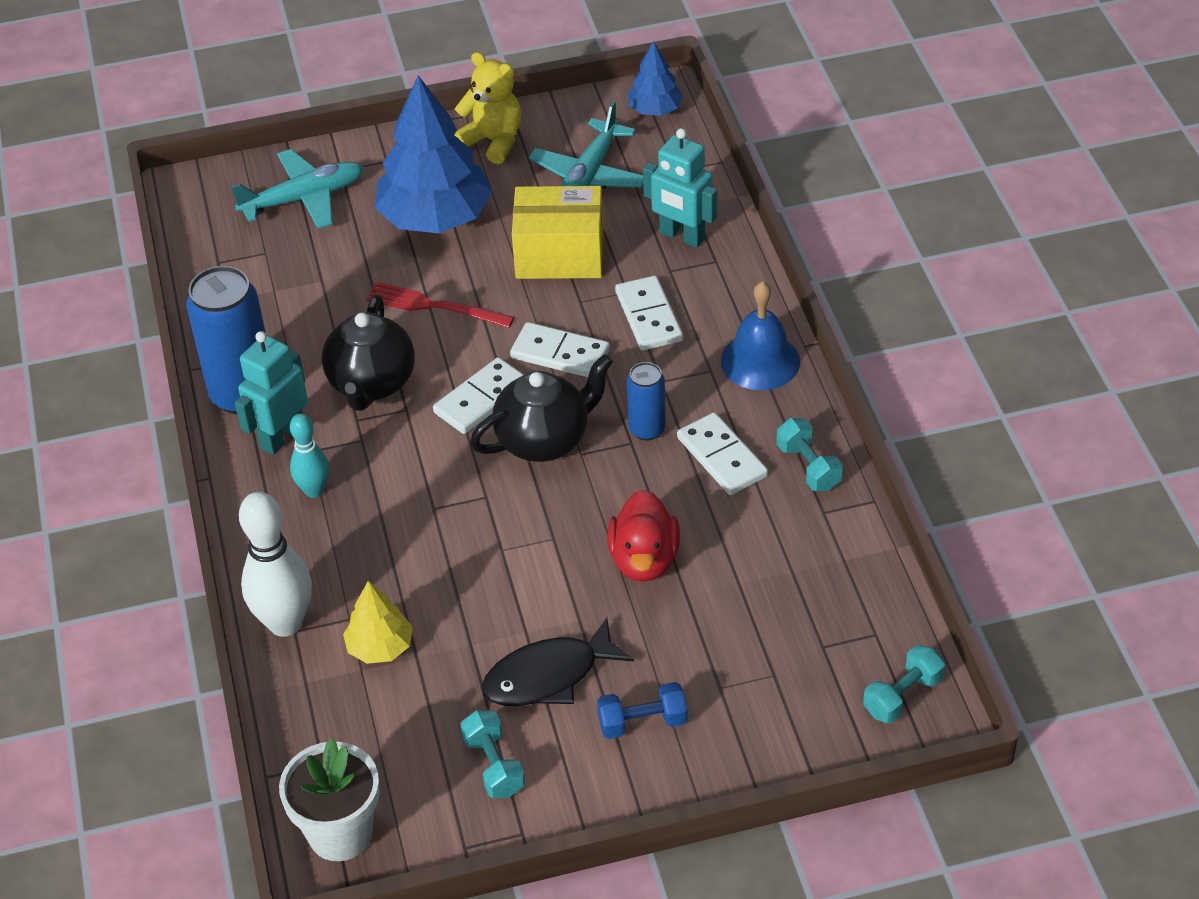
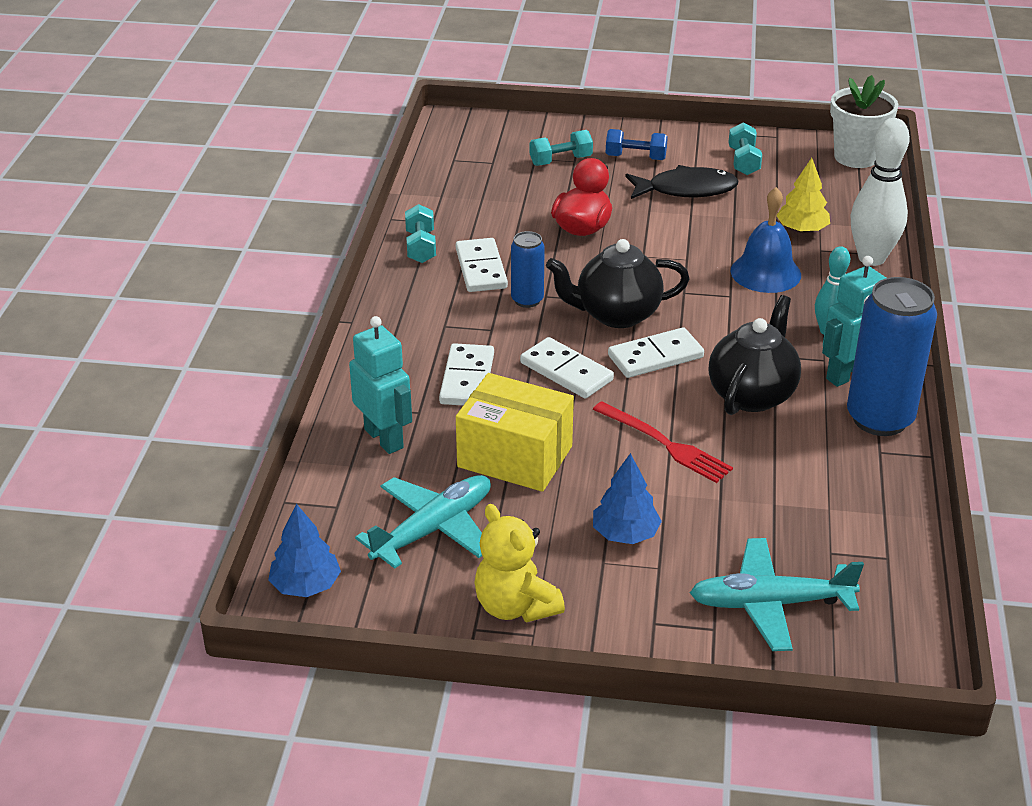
camera: 160 degrees left, 10 degrees down
blue tree [374,75,492,233] -> blue tree [593,453,662,544], size x0.50
blue bell [721,281,800,390] -> blue bell moved to [731,187,801,293]
turquoise dumbbell [863,645,945,723] -> turquoise dumbbell moved to [530,130,593,166]

